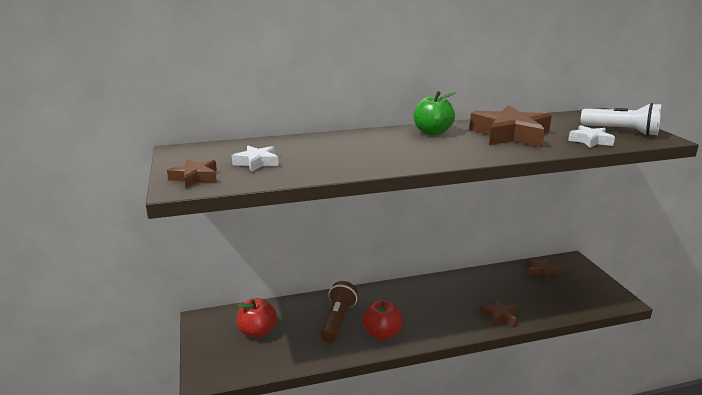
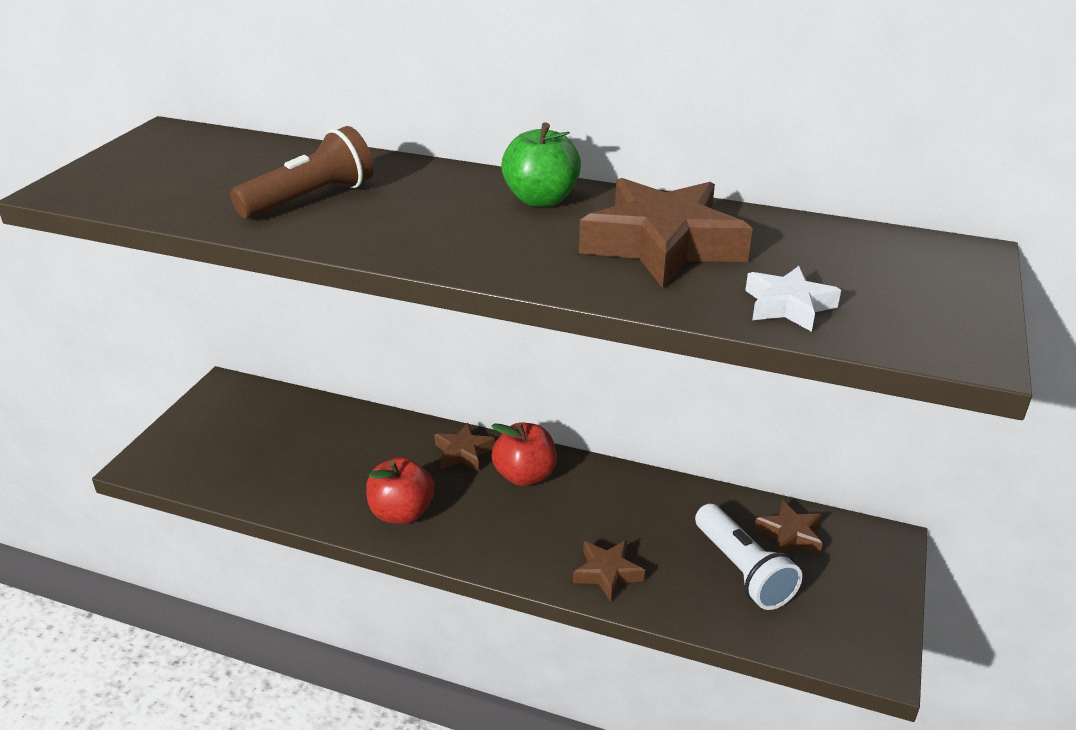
camera: 35 degrees right, 10 degrees up
brown star [167,159,217,188] -> brown star moved to [434,423,495,471]
white star [232,146,279,172] -> none
red apple [237,298,277,338] -> red apple moved to [491,422,557,486]
brown flashlight [320,281,358,343] -> brown flashlight moved to [230,126,374,219]
white flashlight [581,103,662,136] -> white flashlight moved to [695,504,802,610]

